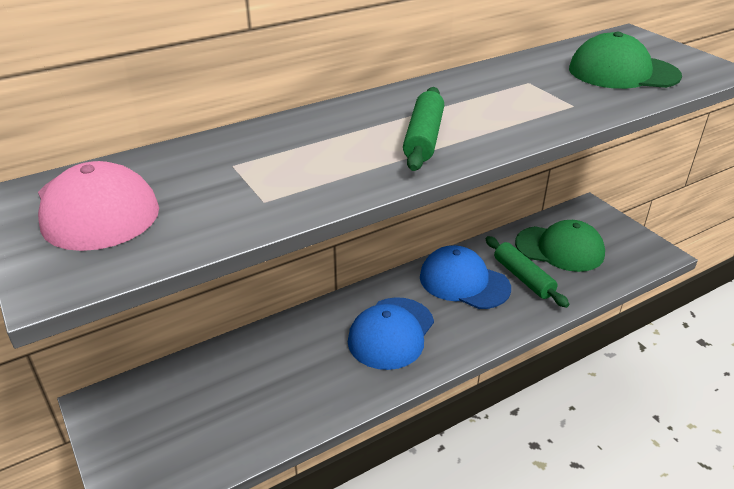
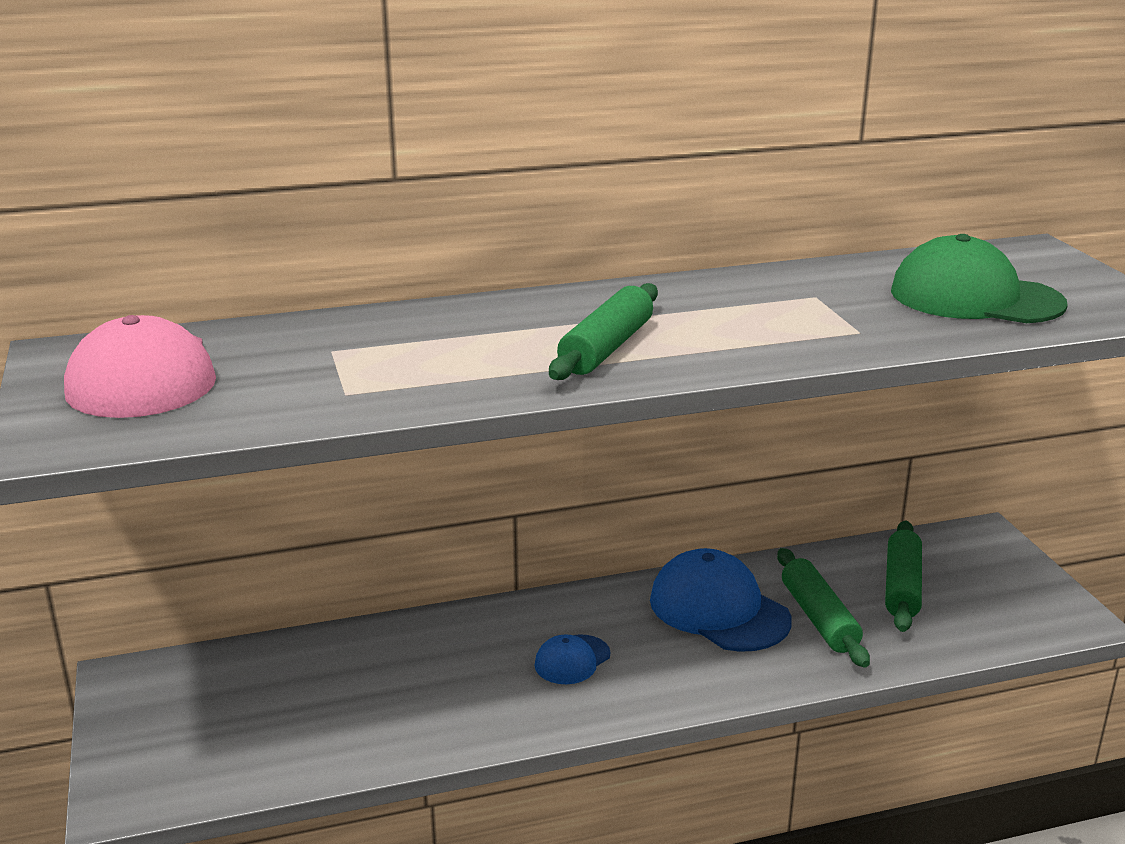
camera: 15 degrees right, 10 degrees down
blue cap [348,297,434,370] -> blue cap [534,634,610,684], size x0.52
green cap [515,220,605,272] -> green rolling pin [885,521,922,632]

